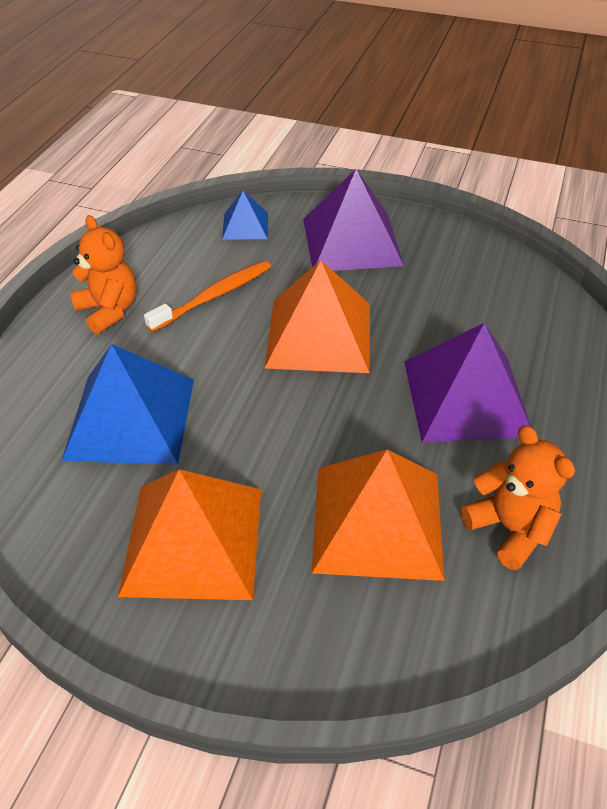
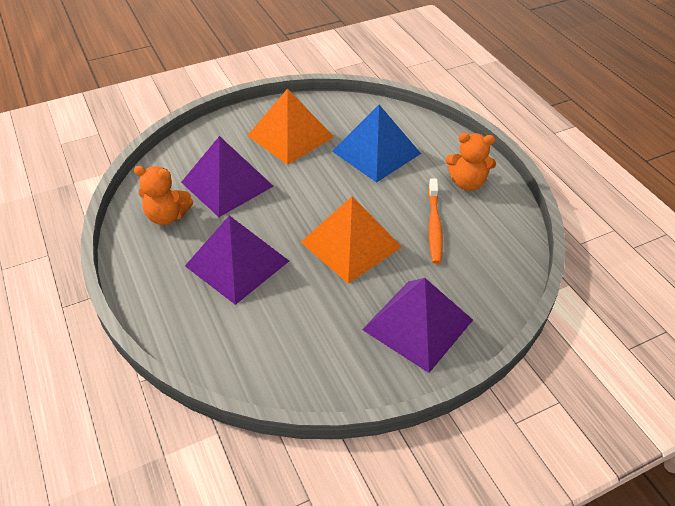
camera: 135 degrees right, 0 degrees up
blue pyramid [222,190,268,240] -> none
orange pyramid [312,450,445,581] -> purple pyramid [181,136,274,217]

